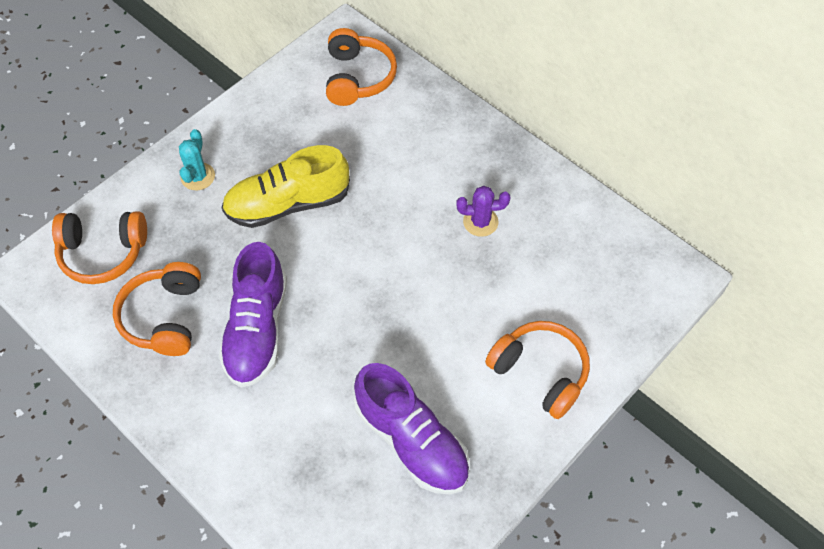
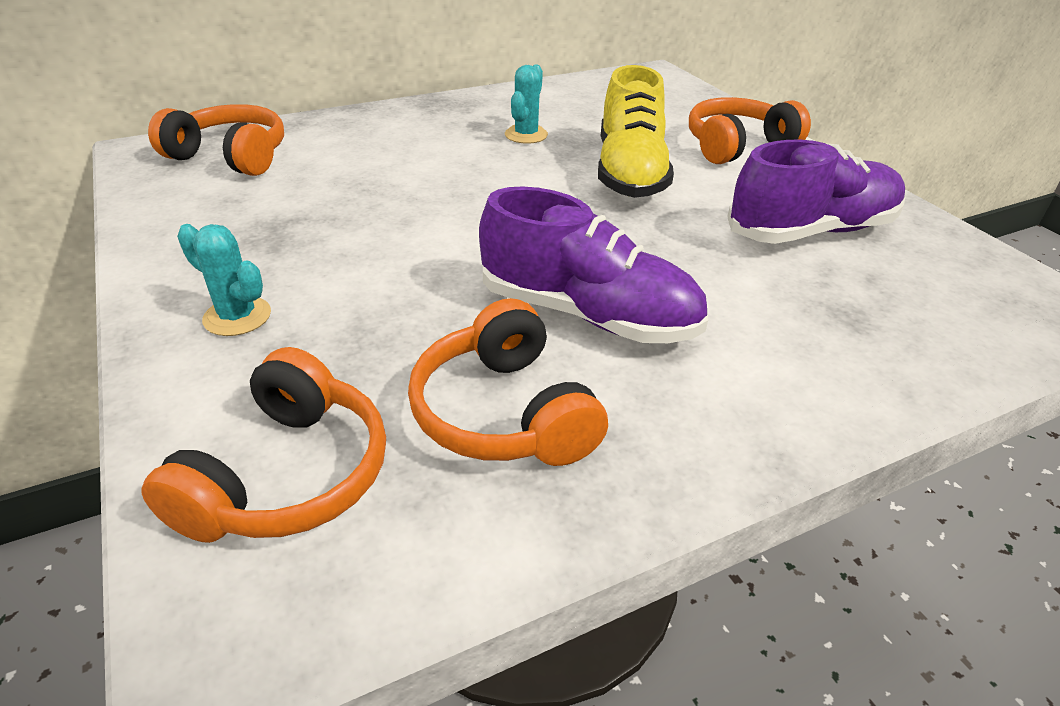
camera: 70 degrees left, 20 degrees down
orange headphones [113,262,201,356] -> orange headphones turned 45 degrees clockwise [408,298,608,466]
yellow shoe [222,145,350,228] -> yellow shoe moved to [598,65,674,198]
purple cactus [456,186,510,237] -> turquoise cactus [505,64,548,144]

